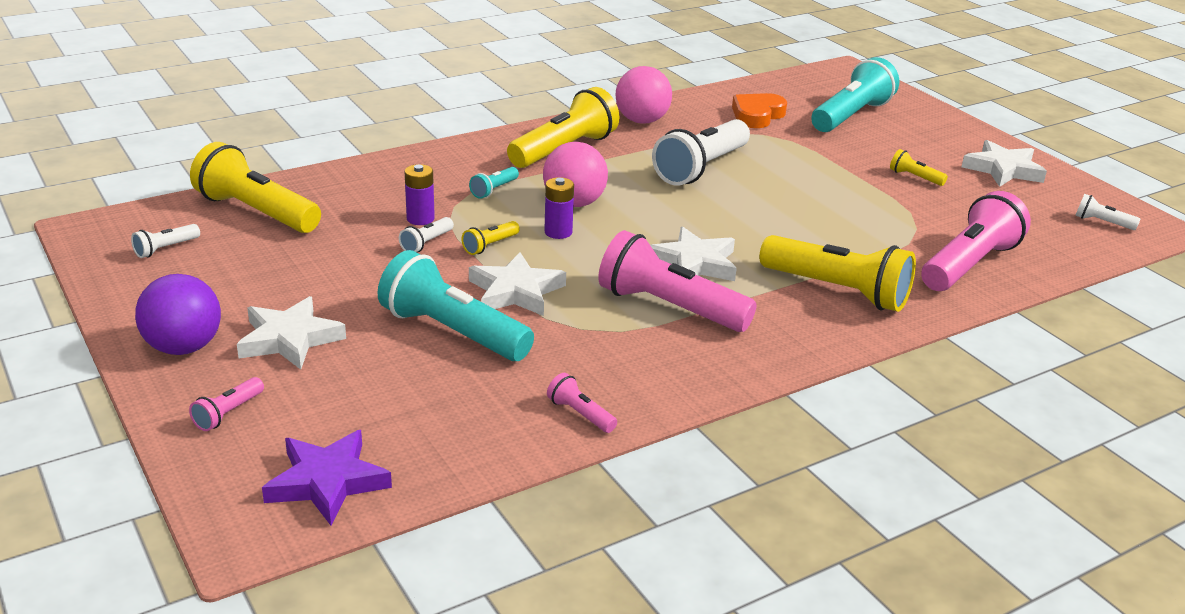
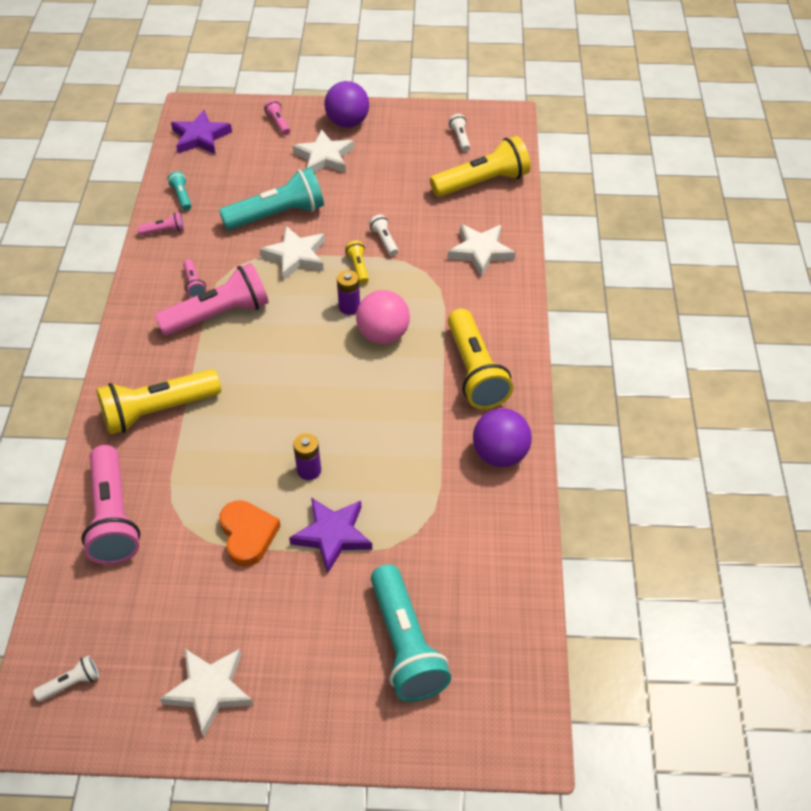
camera: 125 degrees right, 20 degrees up
purple battery [404,164,435,225] -> purple battery moved to [293,433,321,480]
turquoise flashlight [469,167,519,199] -> turquoise flashlight moved to [167,171,192,211]
pink ball [616,66,672,124] -> purple ball [473,408,532,467]
white star [650,226,737,281] -> white star moved to [448,224,515,277]
white flashlight [652,119,750,186] -> none
orange heart [732,93,787,128] -> orange heart moved to [219,500,281,567]
yellow flashlight [890,149,948,186] -> none
none -> pink flashlight [183,259,206,298]
none -> purple star [289,498,372,573]

